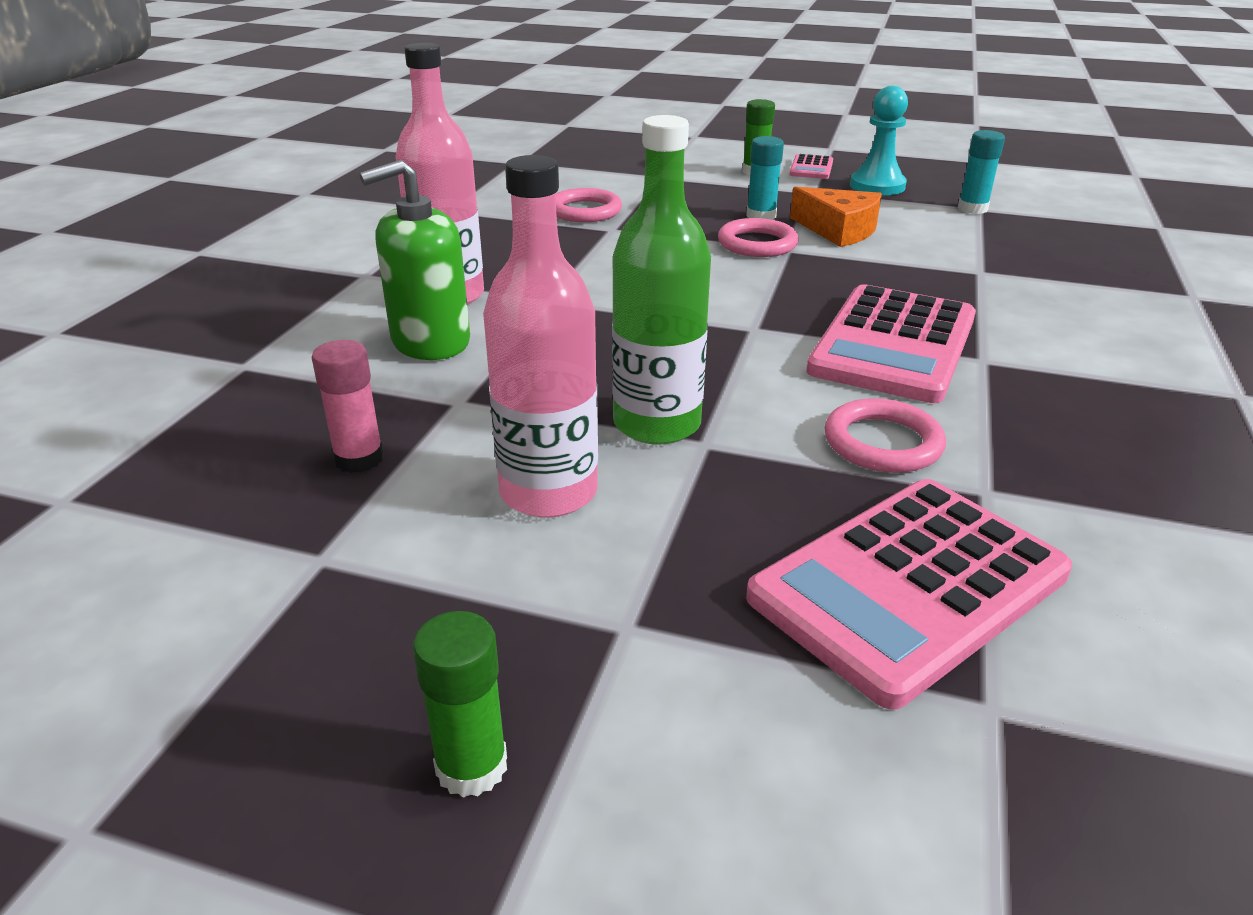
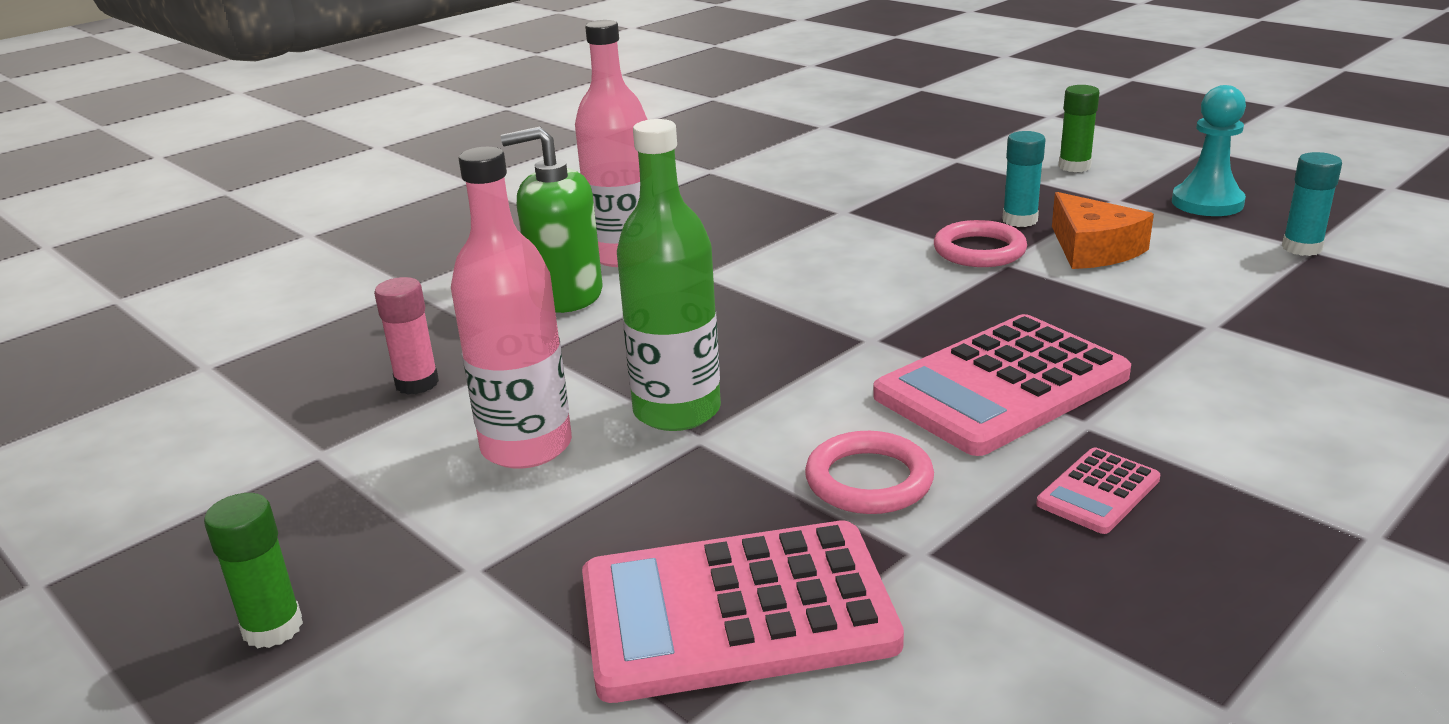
camera: 30 degrees right, 5 degrees down
pink ring [556,188,622,222] -> none
pink calculator [789,154,833,179] -> pink calculator moved to [1036,448,1160,534]

